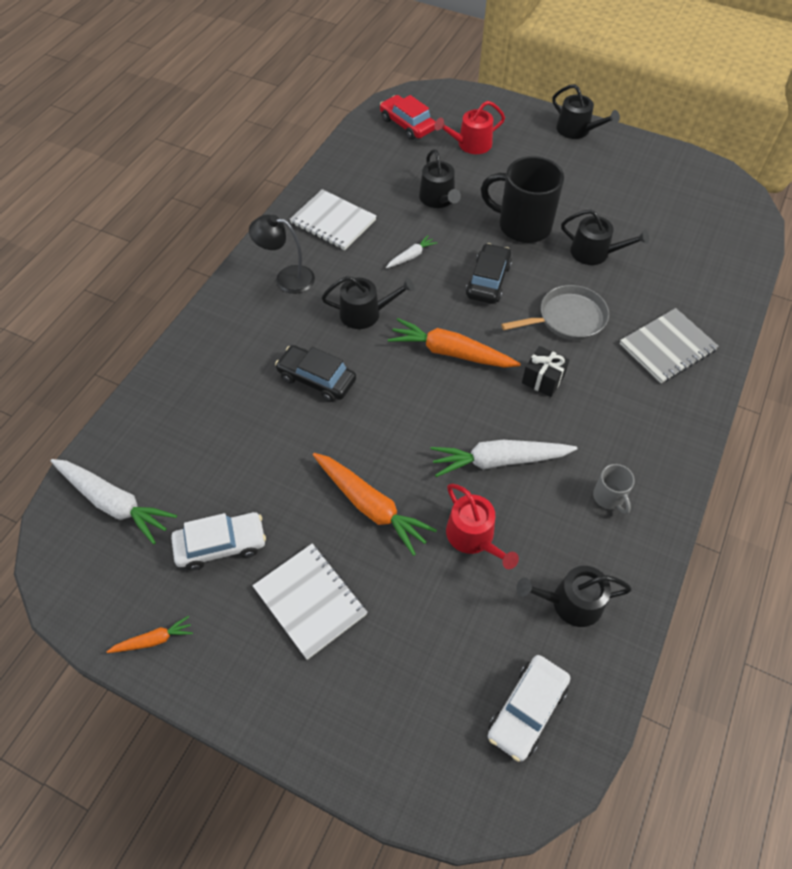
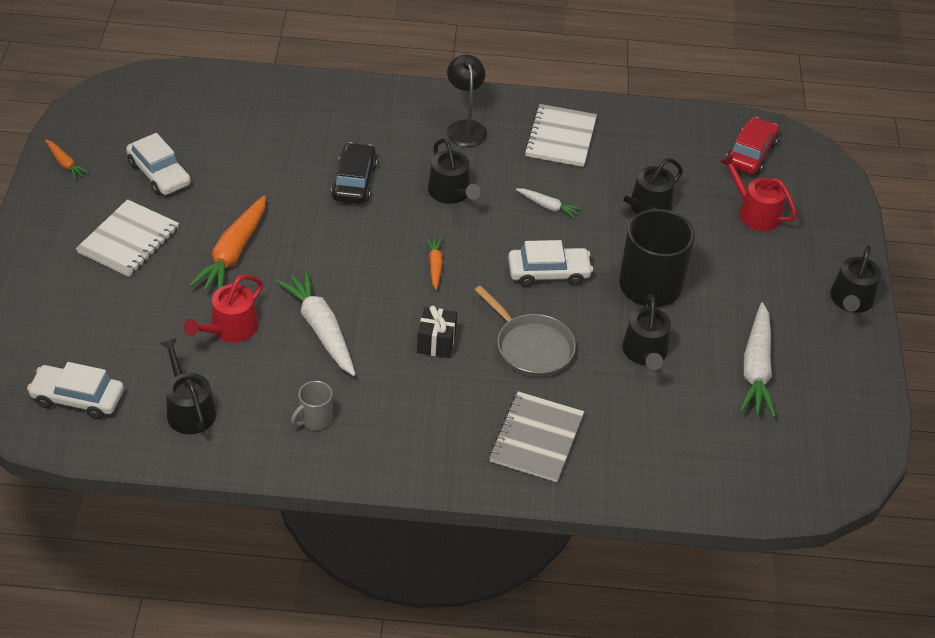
camera: 65 degrees right, 10 degrees down
white carrot [51,459,177,544] -> white carrot moved to [740,302,776,417]
orange carrot [388,318,521,368] -> orange carrot [426,237,443,290], size x0.51
black car [466,243,512,304] -> white car [508,240,593,287]
grey notebook [620,308,719,383] -> grey notebook turned 75 degrees clockwise [489,391,584,482]

